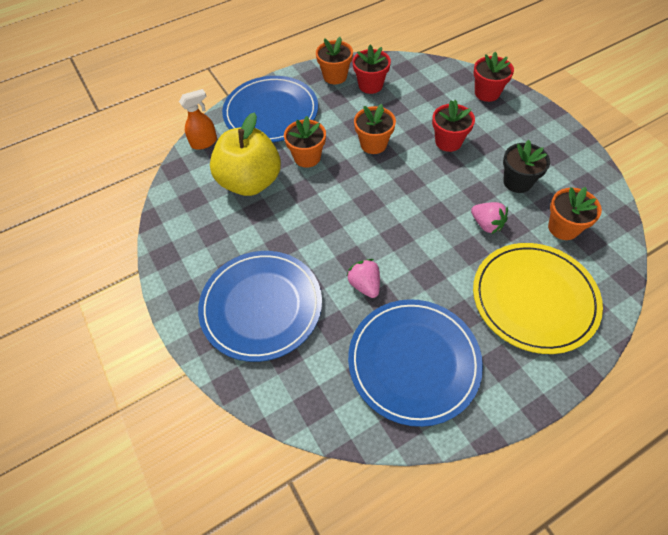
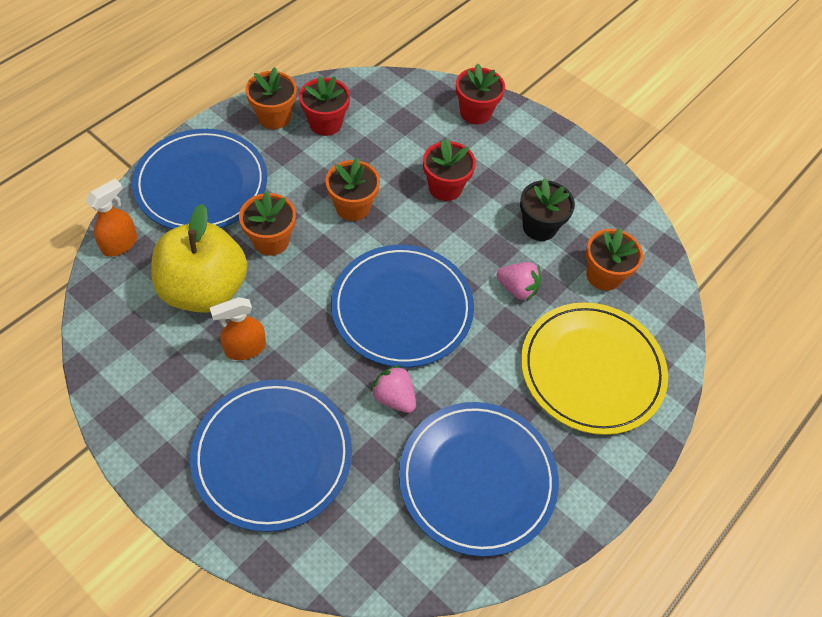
camera: 25 degrees left, 0 degrees up
none -> orange spray bottle [210,297,266,360]
none -> blue plate [331,245,474,368]

